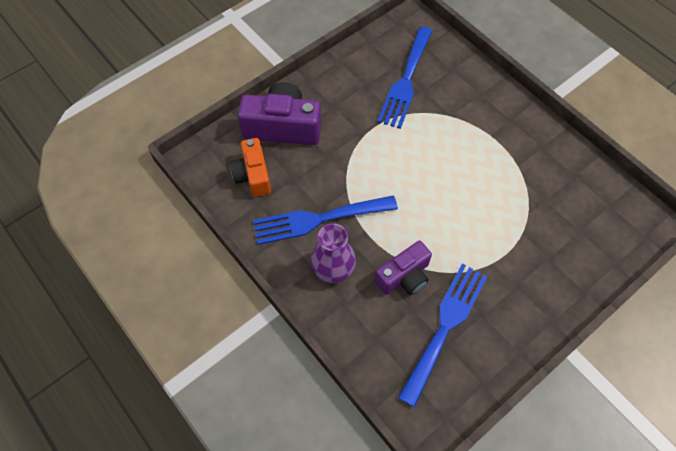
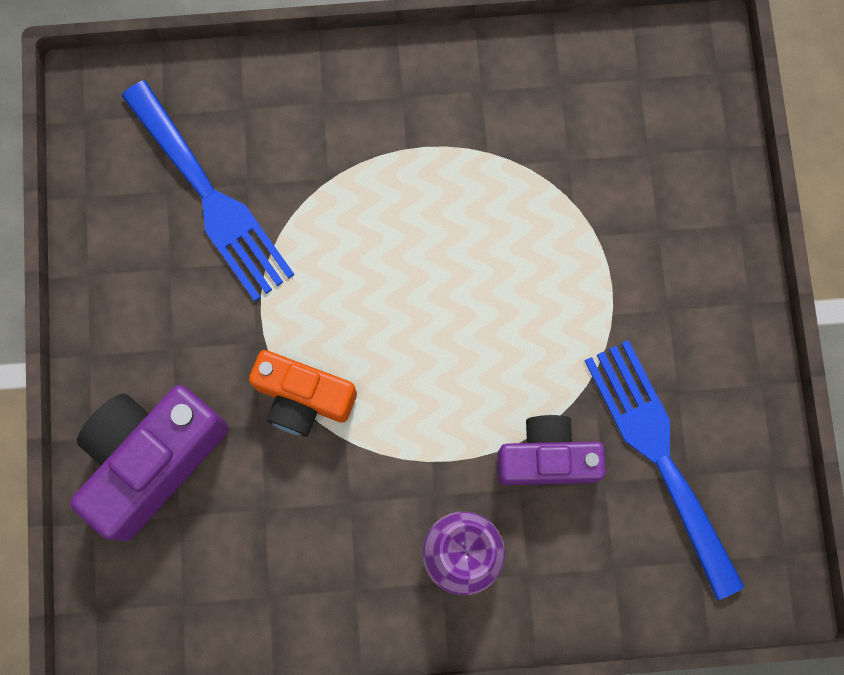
camera: 55 degrees left, 15 degrees up
orange camera [230,138,271,197] -> orange camera moved to [249,350,357,437]
blue fork [253,195,398,245] -> none
purple camera [375,241,432,295] -> purple camera turned 90 degrees counterclockwise [497,415,606,485]

